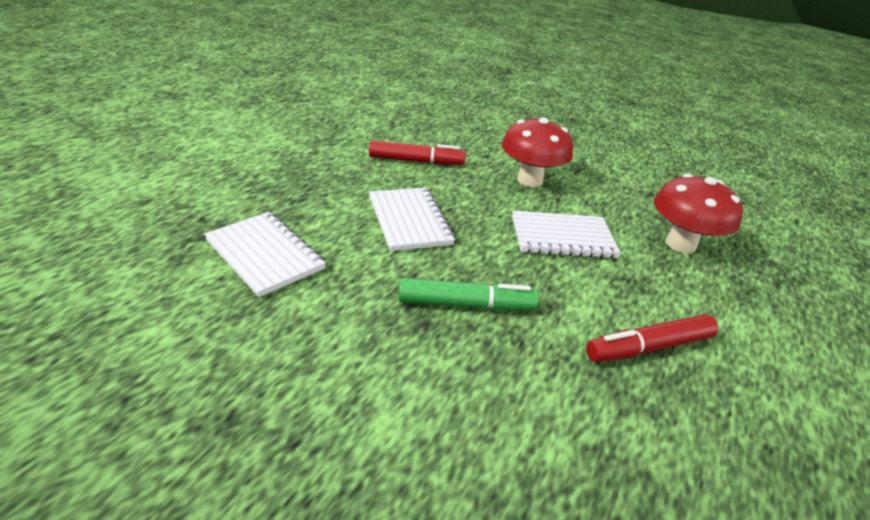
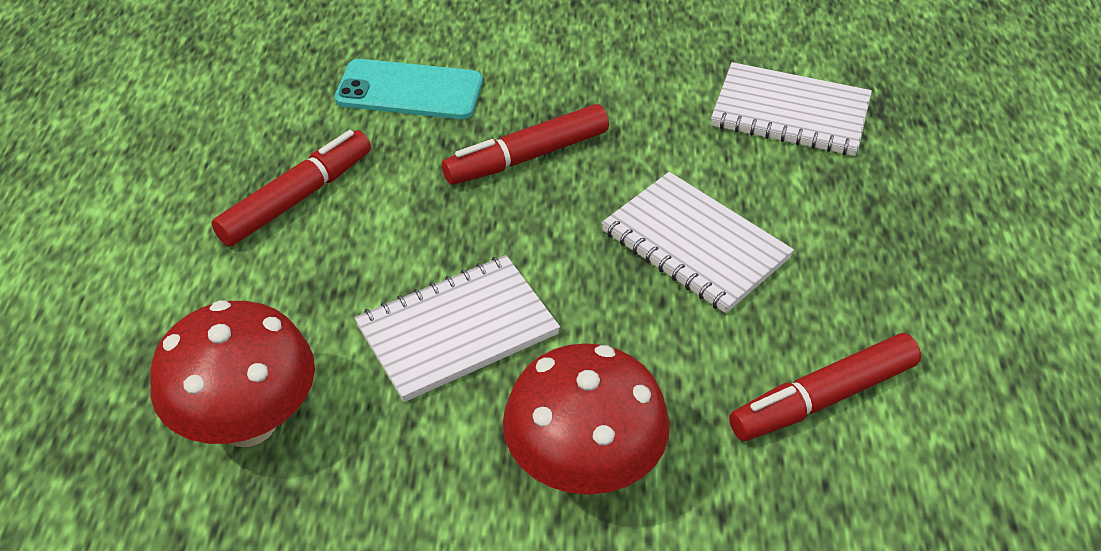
camera: 155 degrees right, 10 degrees up
green marker [399,278,539,310] -> red marker [442,104,609,185]
none -> turquoise phone [334,59,483,119]

